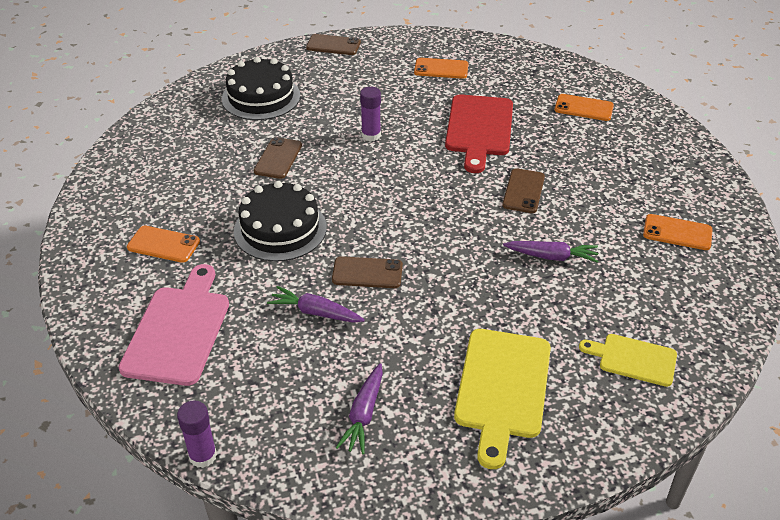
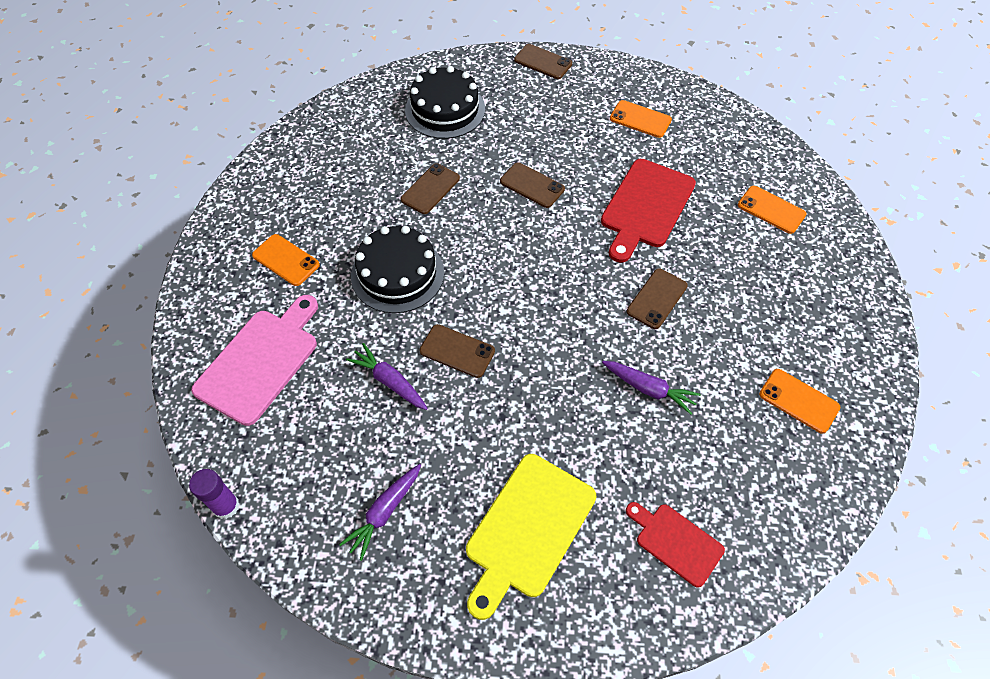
camera: 20 degrees right, 15 degrees up
purple glue stick [360,87,381,141] -> brown phone [500,162,565,208]
yellow cutting board [579,334,677,387] -> red cutting board [626,502,725,588]

